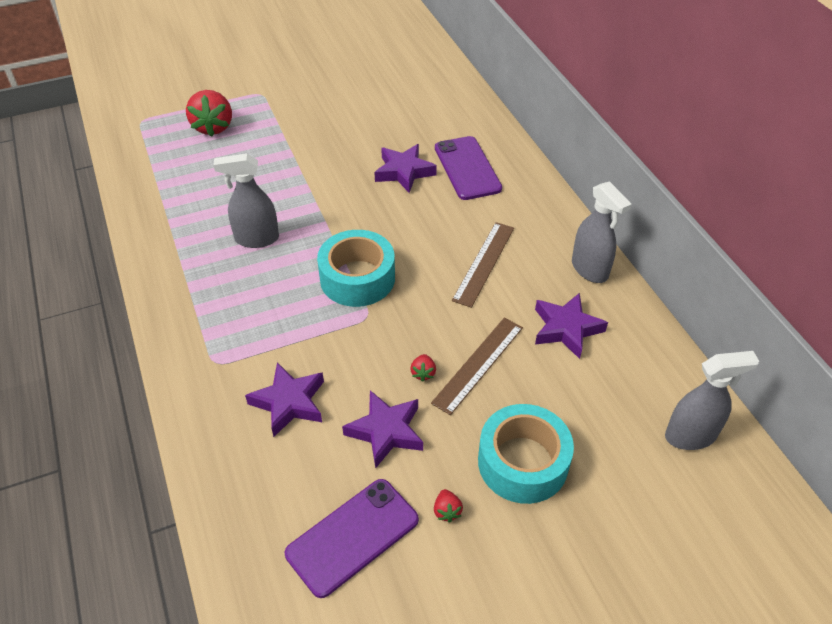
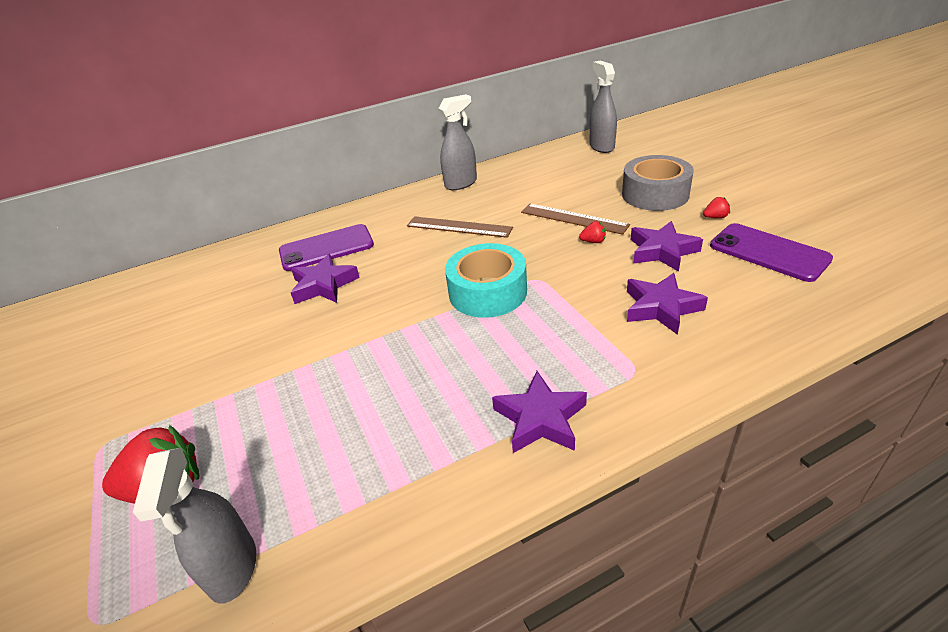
camera: 90 degrees left, 10 degrees down
grey spray bottle [214,154,279,248] -> grey spray bottle moved to [133,447,256,604]
turquoise tape [478,404,574,504] -> grey tape [622,155,694,211]
purple star [535,293,608,359] -> purple star moved to [492,371,587,453]

